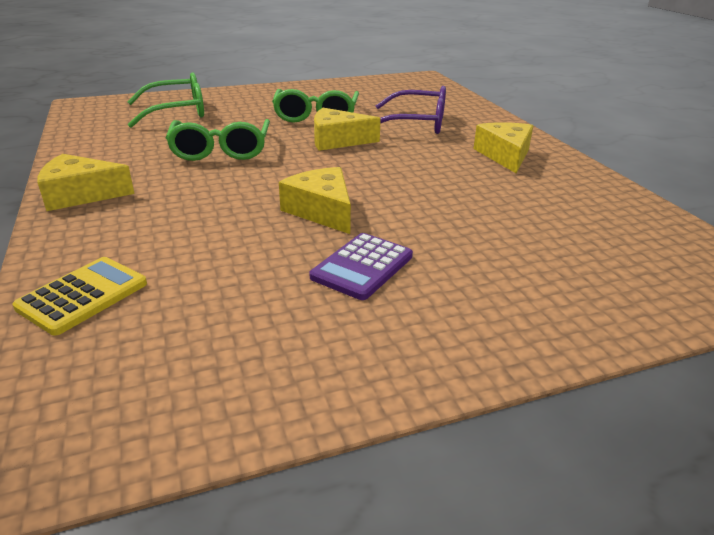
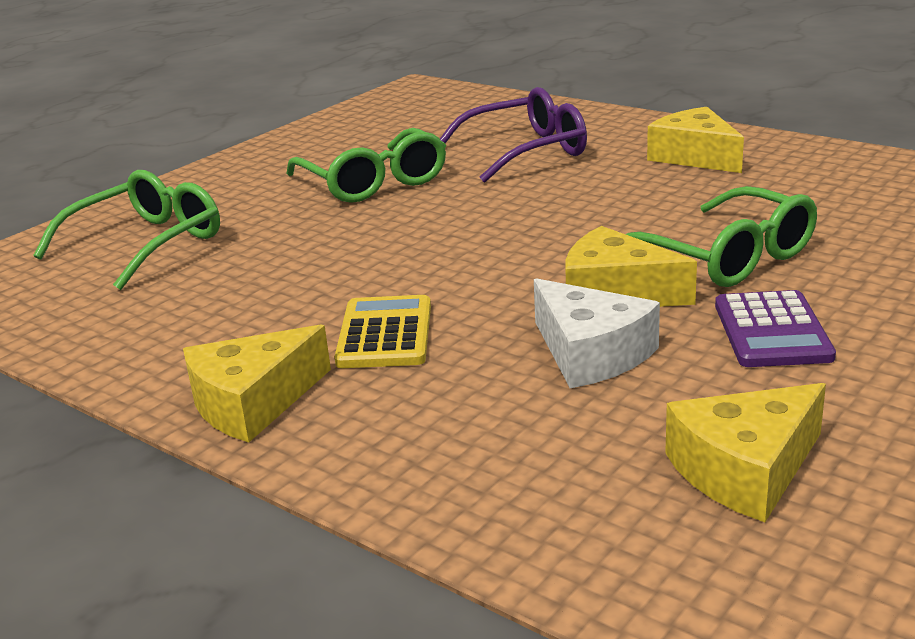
camera: 30 degrees left, 5 degrees down
yellow calculator [12,257,147,335] -> yellow calculator moved to [334,295,431,368]
green glasses [166,119,270,161] -> green glasses moved to [626,186,817,287]
yellow cheese [314,108,381,151] -> yellow cheese moved to [665,383,826,522]
none -> white cheese [534,278,660,388]

